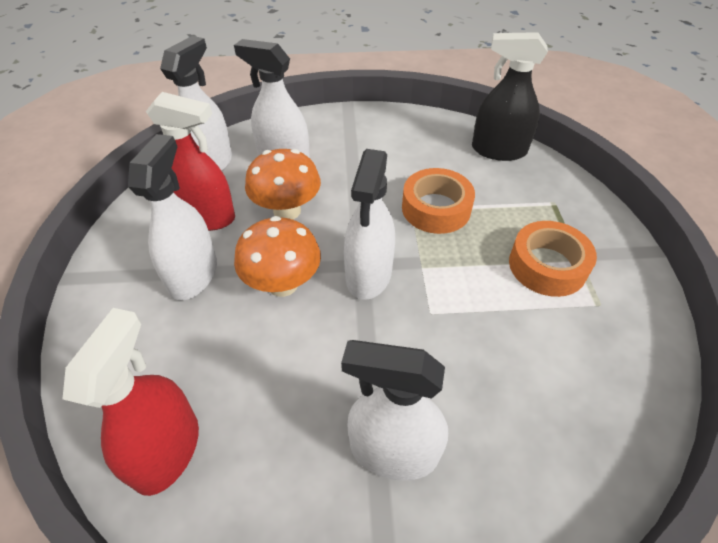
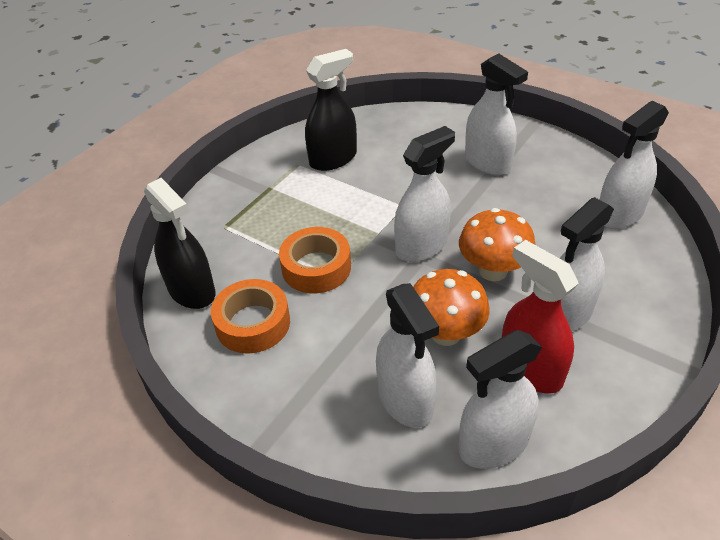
camera: 140 degrees left, 5 degrees down
red spray bottle [62,308,199,496] -> white spray bottle [600,101,669,229]
orange tape [509,221,597,297] -> orange tape moved to [211,279,290,354]
none -> black spray bottle [305,49,357,171]

